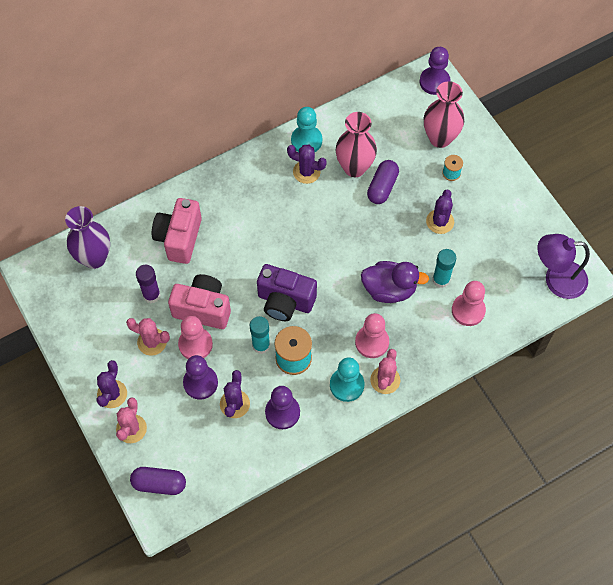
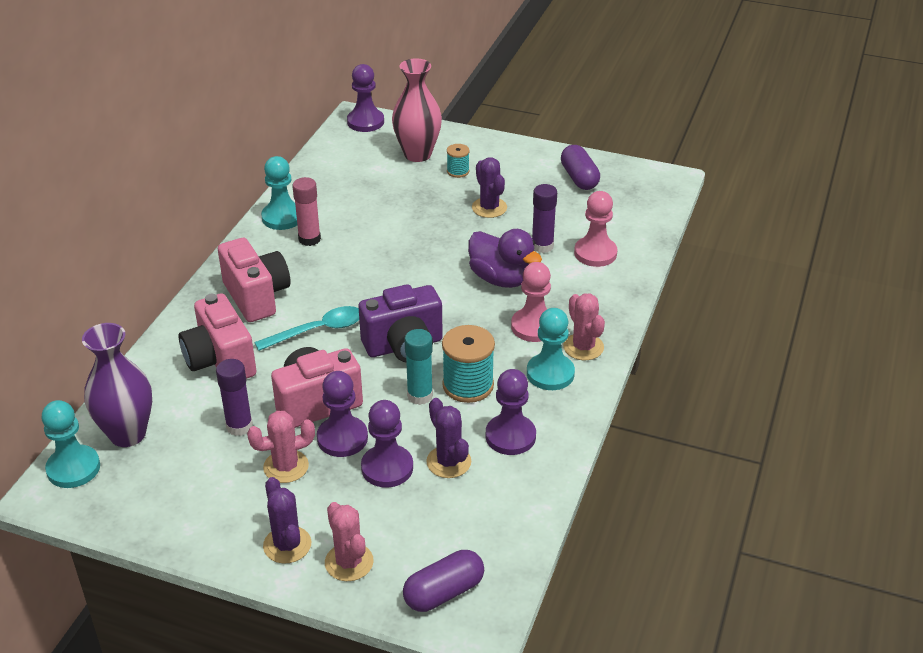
camera: 40 degrees left, 25 degrees down
pink pawn [178,316,213,359] -> purple pawn [317,371,368,457]
purple cactus [287,145,327,184] -> pink glue stick [292,177,321,246]
pink vase [336,112,377,177] -> none
purple duck [361,261,429,303] -> purple duck turned 75 degrees clockwise [468,229,542,288]
purple capsule [367,160,399,204] -> purple capsule moved to [561,145,600,190]
turquoise glue stick [433,249,456,288] -> purple glue stick [532,184,557,253]
purple lamp [537,234,590,299] -> none
none -> turquoise pawn [42,400,100,488]
none -> pink camera [218,238,291,322]
none -> turquoise spoon [254,306,359,351]

